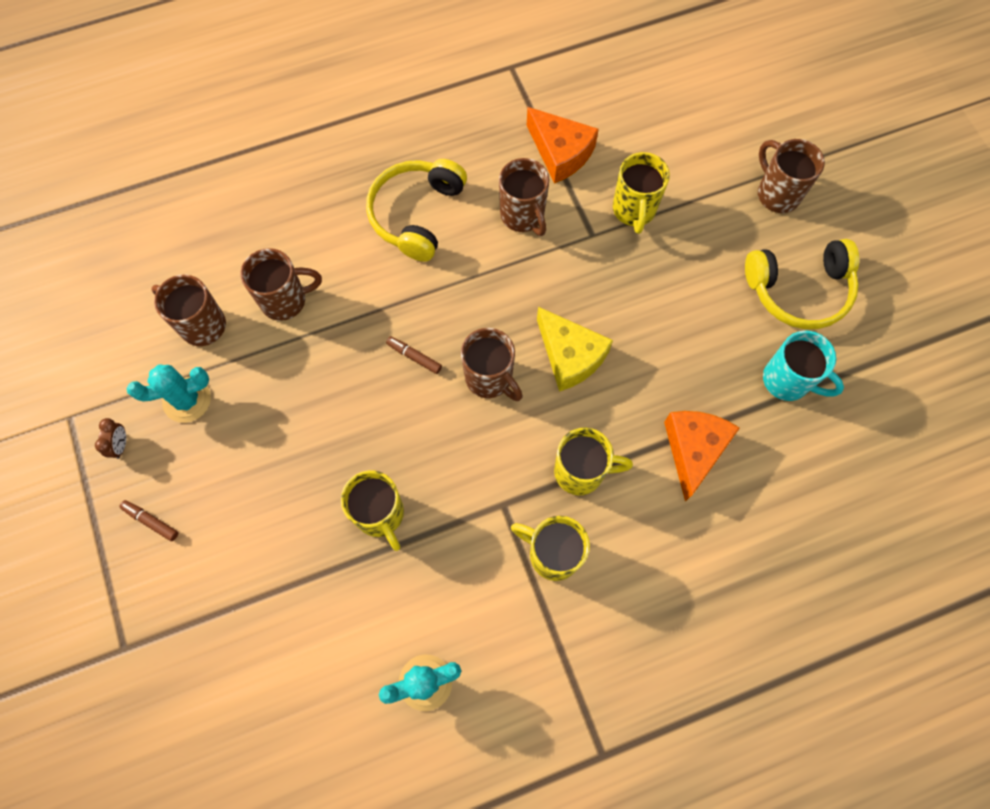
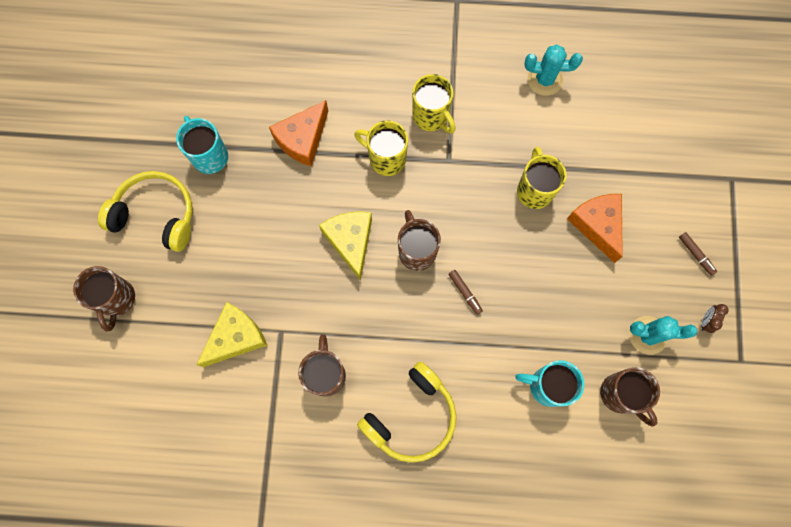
camera: 155 degrees left, 5 degrees up
brown mug [241,248,322,321] -> turquoise mug [515,360,584,407]
orange cheese [527,107,599,184] -> orange cheese moved to [567,194,623,263]
yellow mug [613,152,670,234] -> yellow cheese [196,302,268,367]

